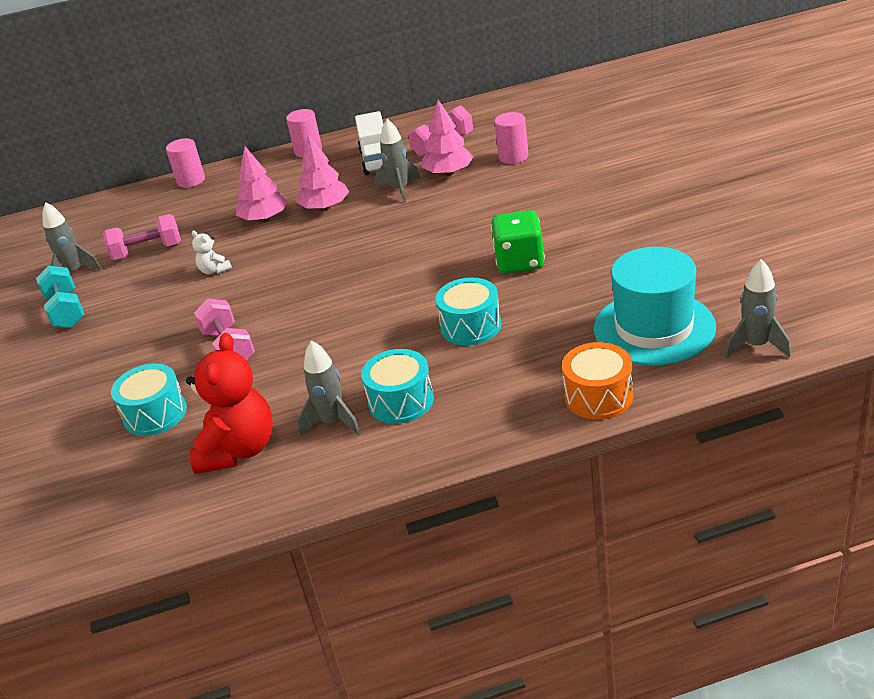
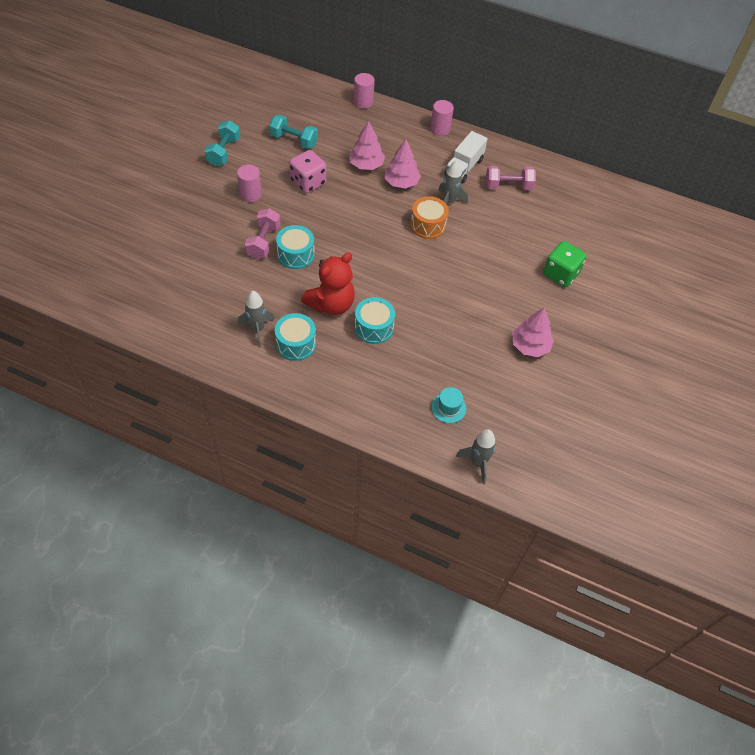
camera: 30 degrees right, 20 degrees up
grey rocket [42,202,102,271] -> none
pink dumbbell [103,214,181,260] -> turquoise dumbbell [269,115,318,149]
turquoise drum [111,364,187,436] -> turquoise drum moved to [276,225,315,269]
red teddy bear [186,333,273,474] -> red teddy bear moved to [301,252,355,315]
white teddy bear [192,230,232,275] -> pink dice [289,150,327,193]
pink tree [422,100,473,176] -> pink tree moved to [512,307,554,357]
green dice [491,210,545,274] -> green dice moved to [543,241,587,287]
pink cylinder [494,112,529,164] -> pink cylinder moved to [237,165,262,202]
orange drum [562,342,633,420] -> orange drum moved to [410,196,449,239]
turquoise hat [594,247,716,366] -> turquoise hat [431,387,466,423], size x0.45

